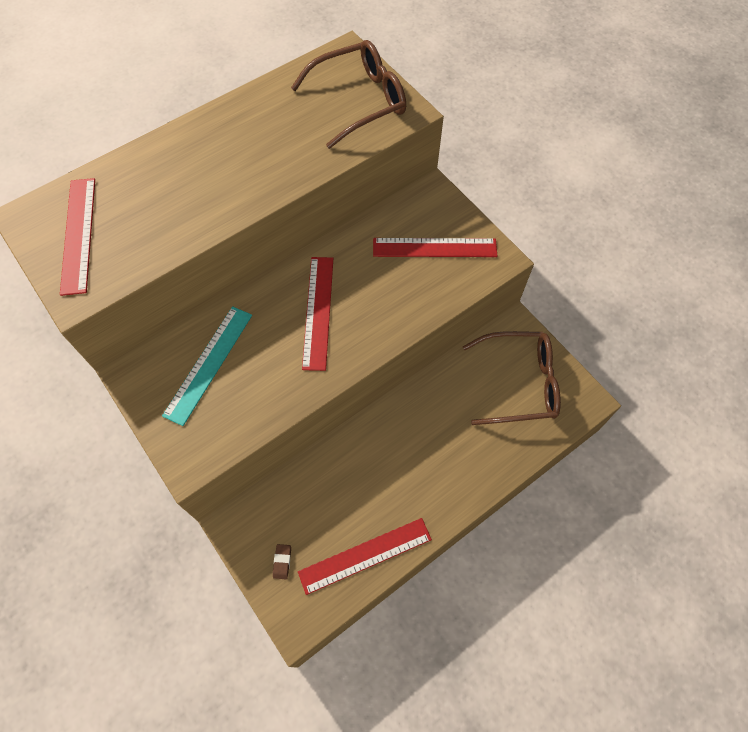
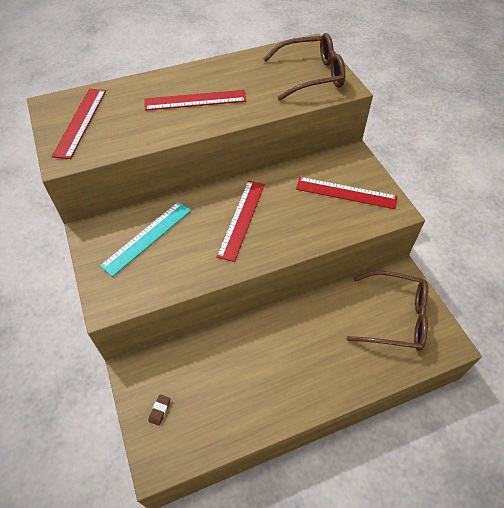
camera: 15 degrees right, 10 degrees down
red ruler [298,518,432,595] -> red ruler moved to [145,90,246,111]

